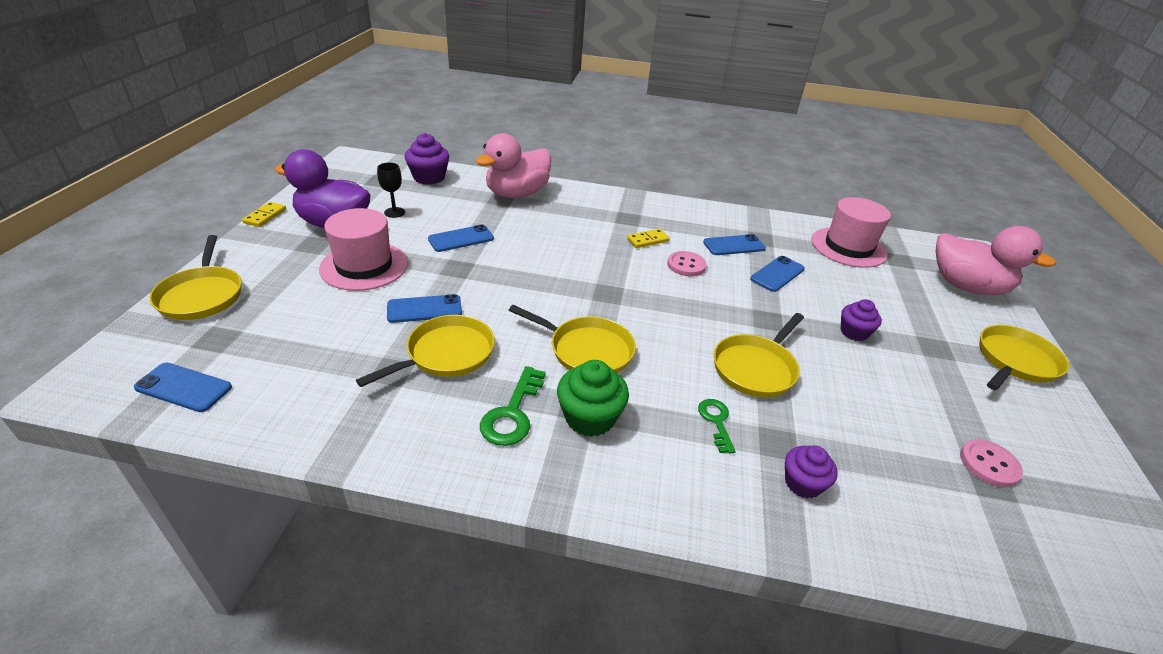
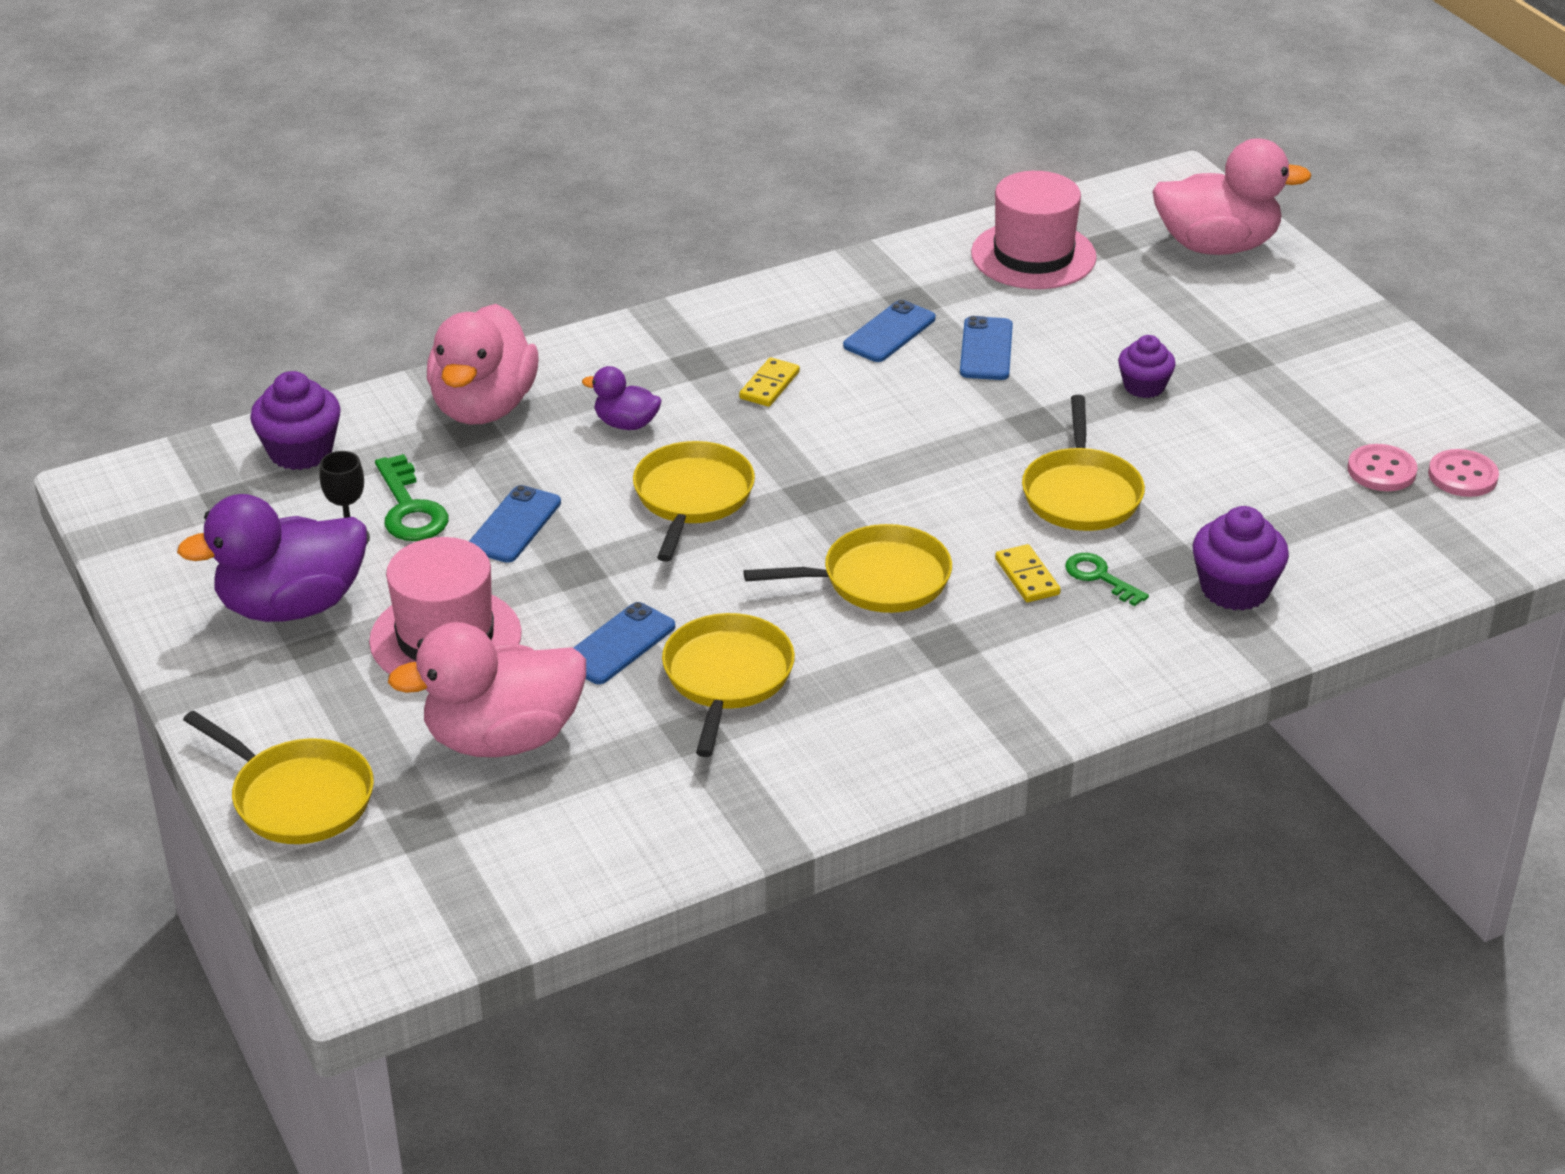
camera: 35 degrees left, 0 degrees up
blue phone [134,363,232,412] -> none
yellow domino [242,202,286,227] -> yellow domino moved to [995,544,1061,602]
green key [480,366,546,446] -> green key moved to [375,454,448,541]
green cupcake [557,360,629,437] -> none
pink button [667,251,706,276] -> pink button moved to [1428,449,1499,497]
purple cupcake [785,445,838,499] -> purple cupcake [1193,506,1289,611], size x1.51
yellow pan [979,325,1069,390] -> yellow pan moved to [633,441,755,562]
none -> pink duck [388,622,586,757]
none -> purple duck [582,366,662,430]

